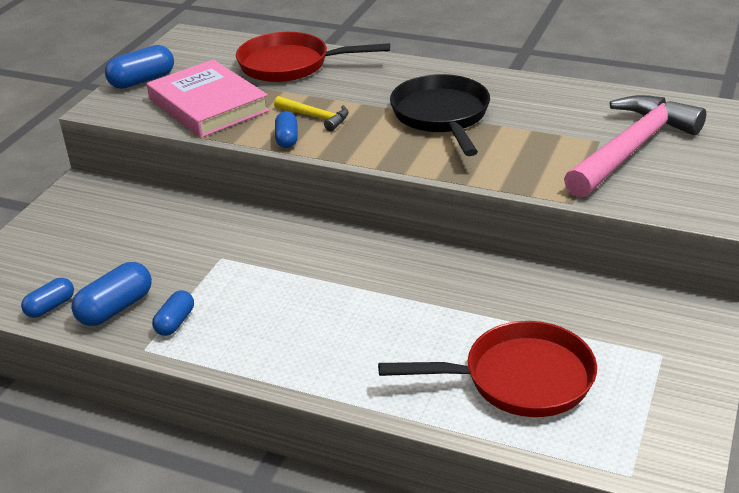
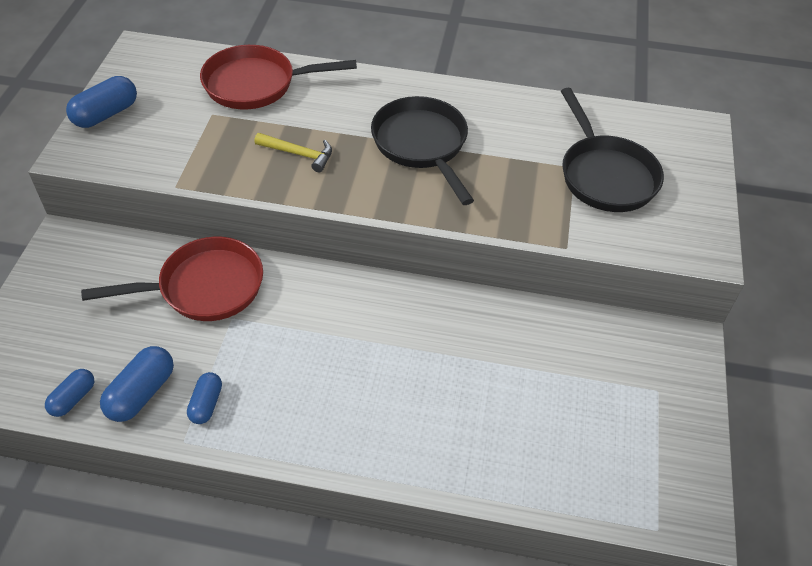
camera: 15 degrees left, 15 degrees up
pink book [147,59,269,138] -> none
blue capsule [275,111,298,148] -> none
red pan [378,321,597,417] -> red pan moved to [81,237,263,321]
pink hammer [564,95,706,198] -> black pan [561,88,664,212]

